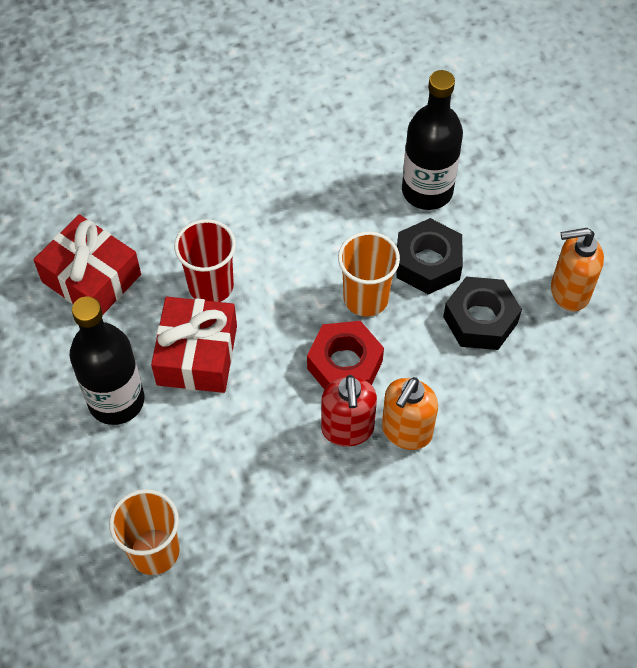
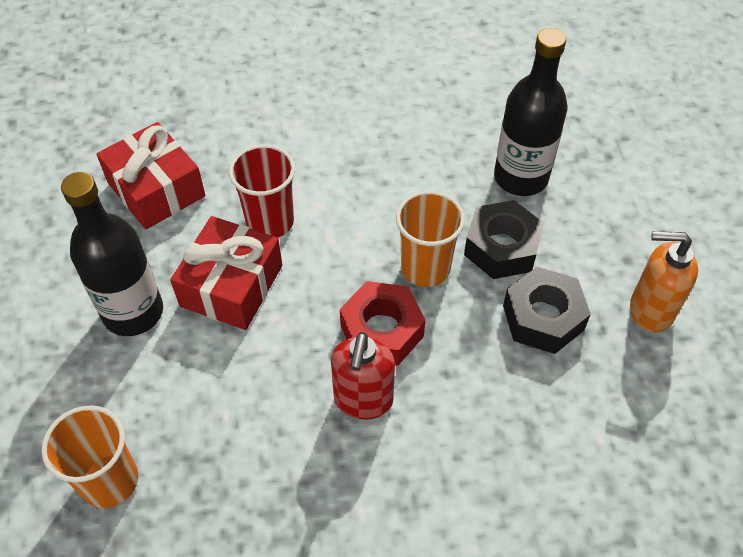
camera: 15 degrees right, 5 degrees down
orange soap dispenser [382,377,438,450] -> none

